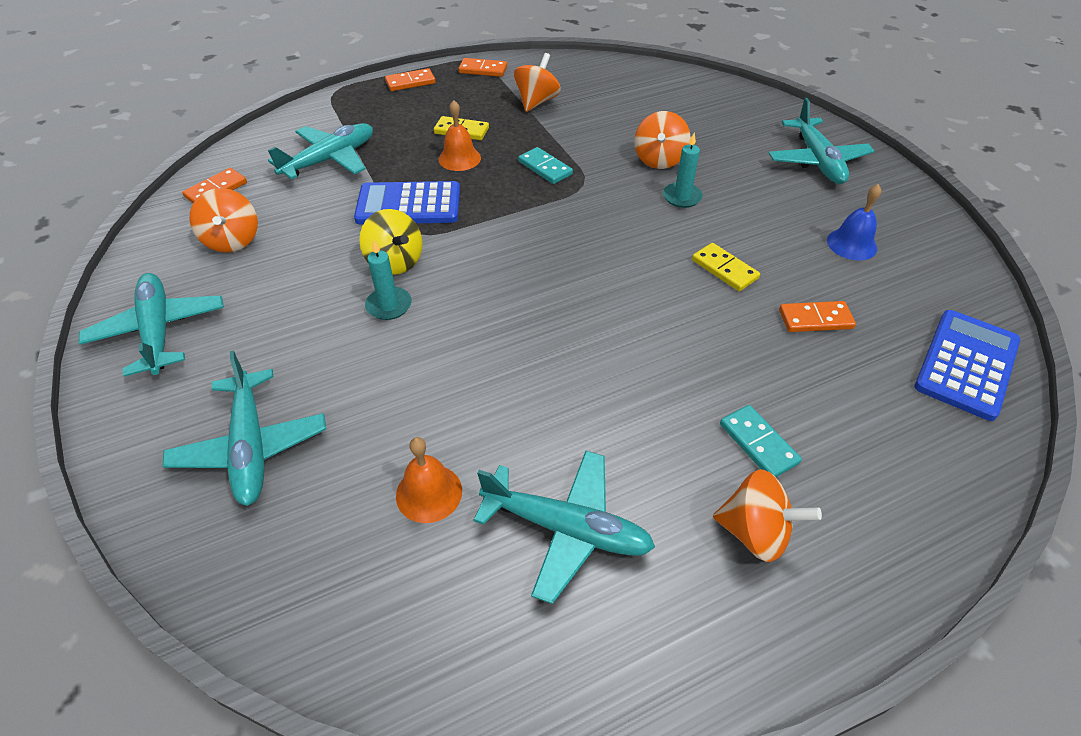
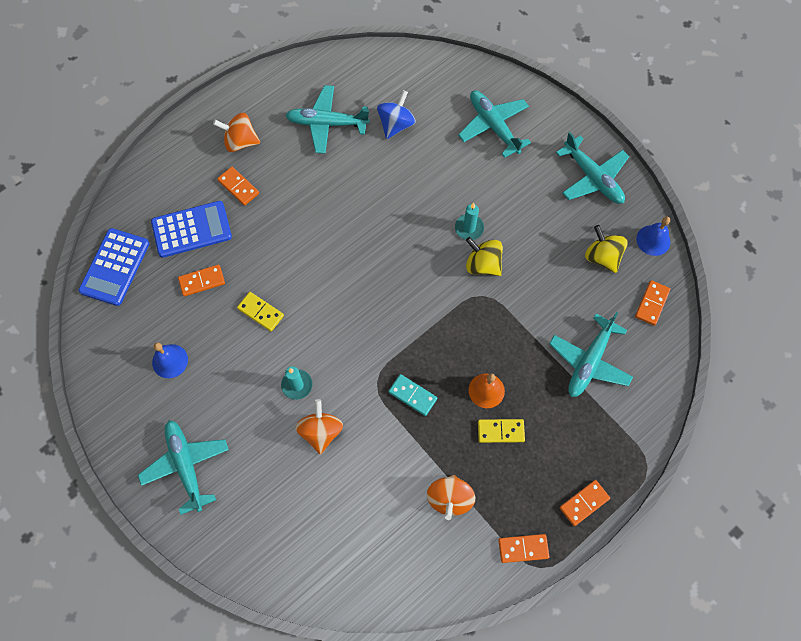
camera: 165 degrees right, 20 degrees up
orange spinning top [189,188,258,253] -> yellow spinning top [585,225,628,273]
blue calculator [354,181,460,224] -> blue calculator moved to [151,201,232,258]
orange bell [396,437,462,523] -> blue spinning top [377,90,415,139]
turquoise domino [720,405,802,477] -> orange domino [217,167,259,206]
none -> blue bell [636,217,670,256]

